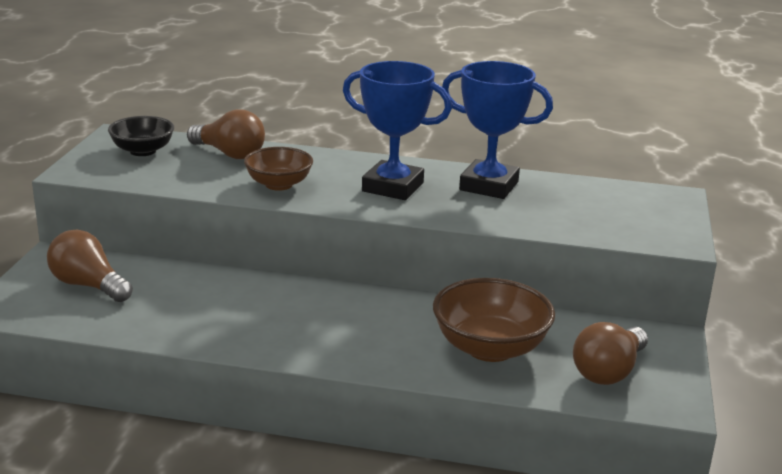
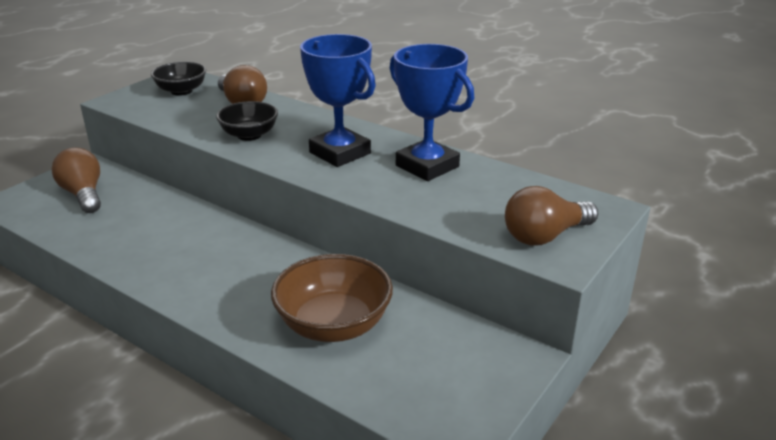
camera: 25 degrees right, 5 degrees up
brown bowl [244,147,313,191] -> black bowl [216,101,278,141]
brown light bulb [573,322,648,385] -> brown light bulb moved to [505,186,598,246]

